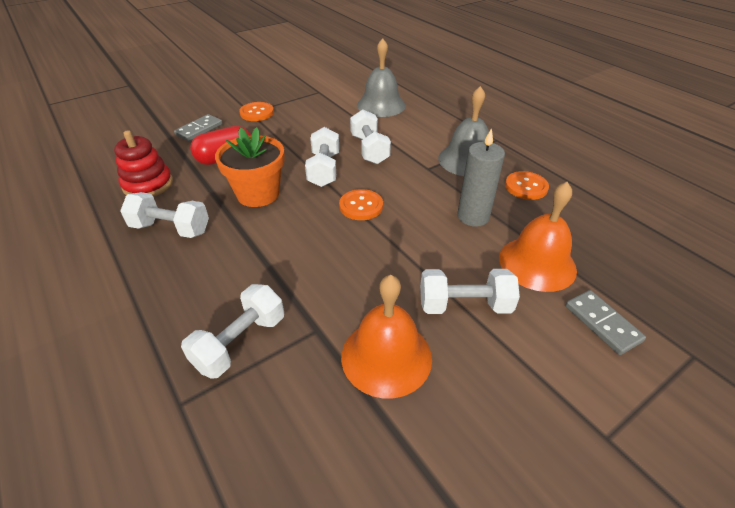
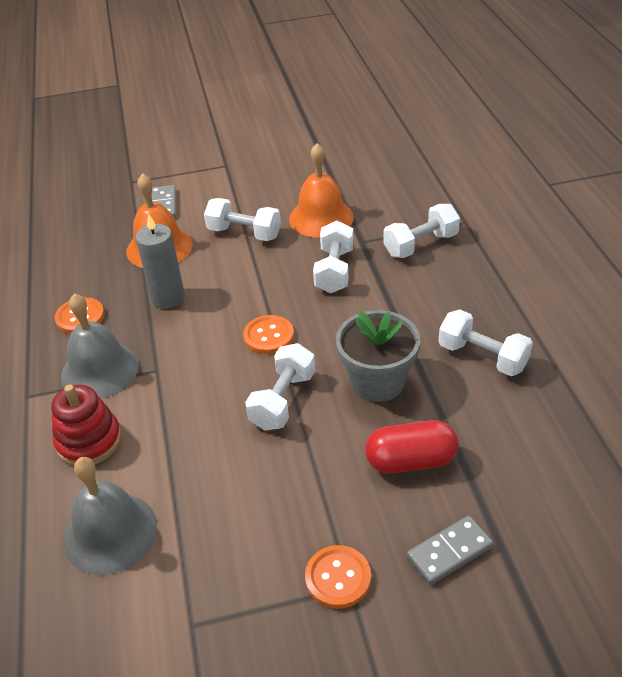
camera: 155 degrees left, 0 degrees up
red stacking toy [114,130,173,197] -> red stacking toy moved to [51,384,121,466]
orange flower pot [215,127,285,207] -> grey flower pot [336,310,420,402]
white dumbbell [350,109,391,164] -> white dumbbell moved to [313,221,354,293]

